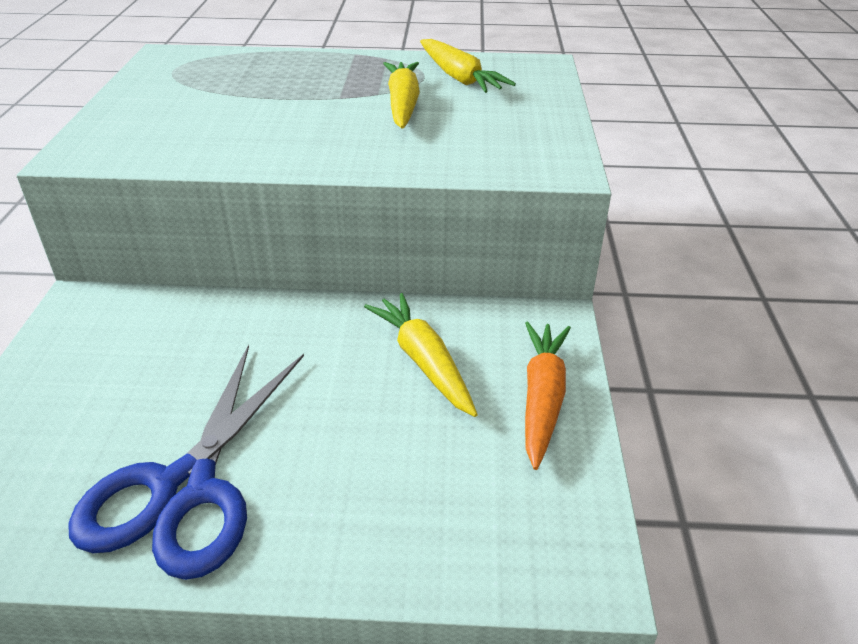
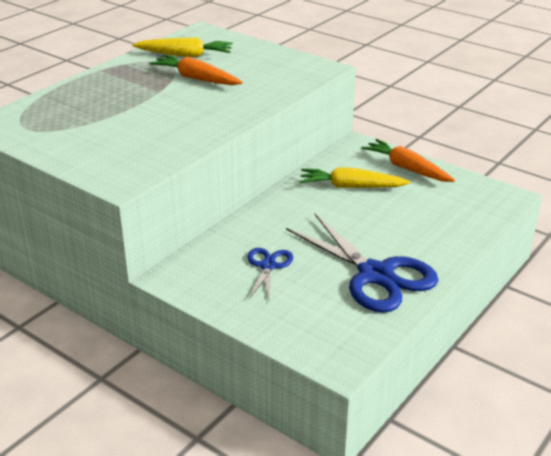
camera: 55 degrees left, 5 degrees down
yellow carrot [383,62,420,129] -> orange carrot [149,55,243,85]
none -> blue scissors [247,248,293,303]

